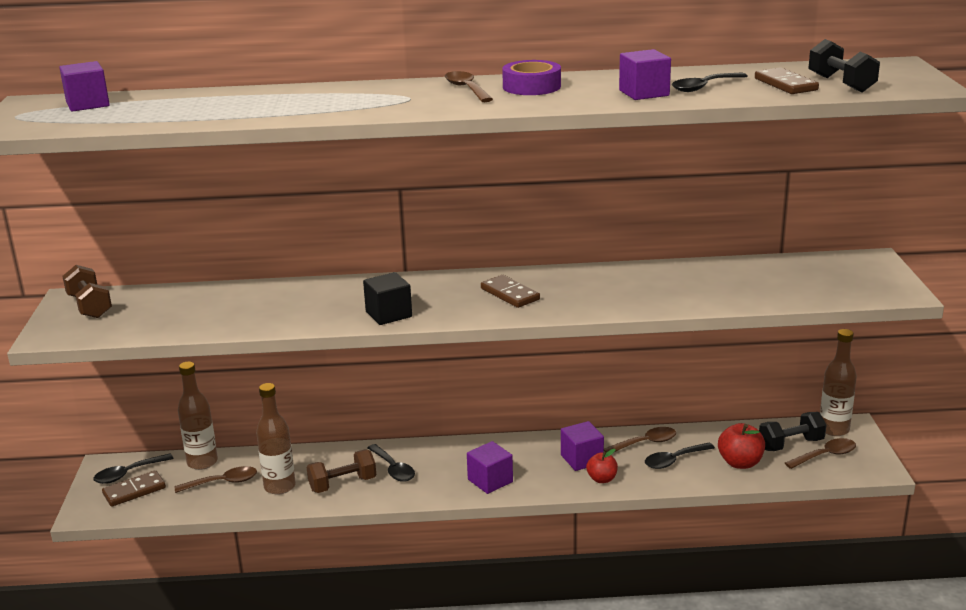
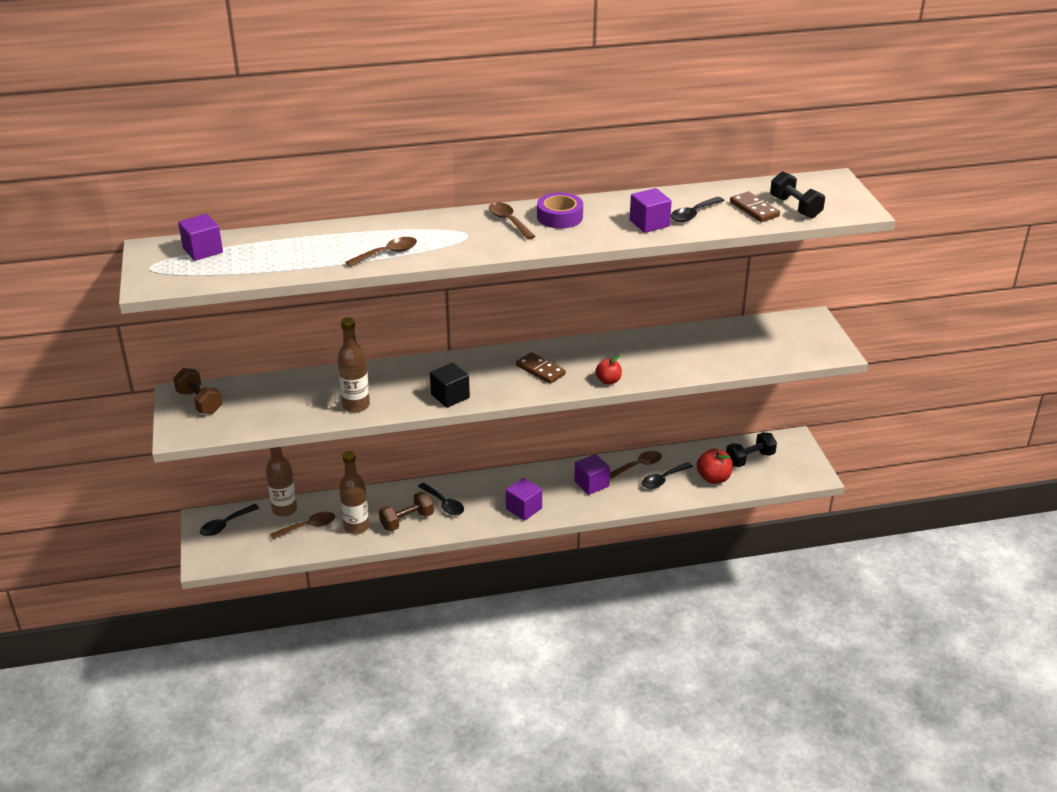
camera: 10 degrees left, 10 degrees up
brown domino [102,470,166,507] -> none
red apple [586,449,618,483] -> red apple moved to [595,355,622,385]
brown spoon [785,438,856,469] -> brown spoon moved to [346,237,417,267]
brown bottle [820,329,857,436] -> brown bottle moved to [337,317,370,413]

